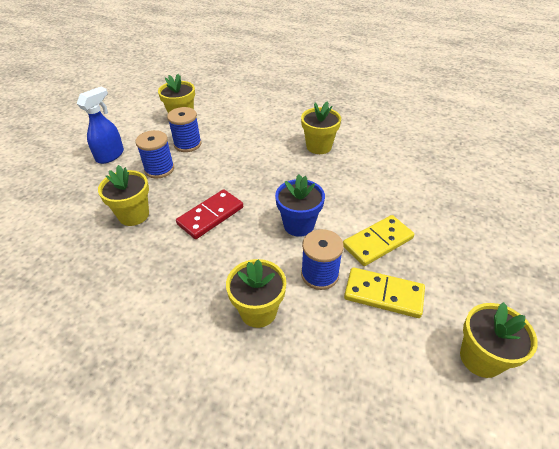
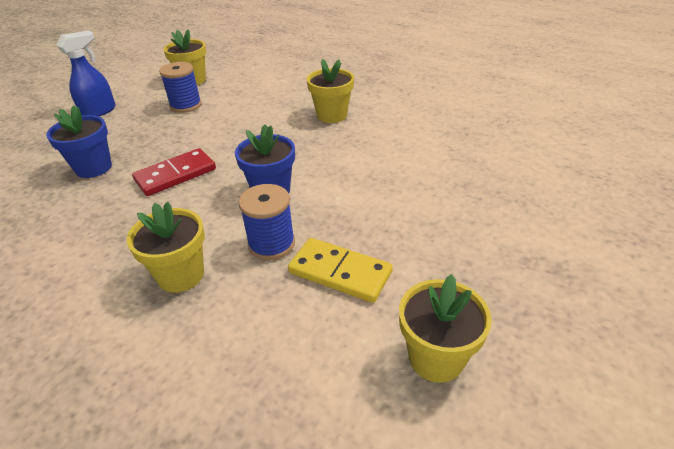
camera: 10 degrees right, 5 degrees down
yellow flower pot [98,165,149,226] -> blue flower pot [46,105,112,178]
blue spool [135,130,174,179] -> none
yellow domino [343,215,414,266] -> none

